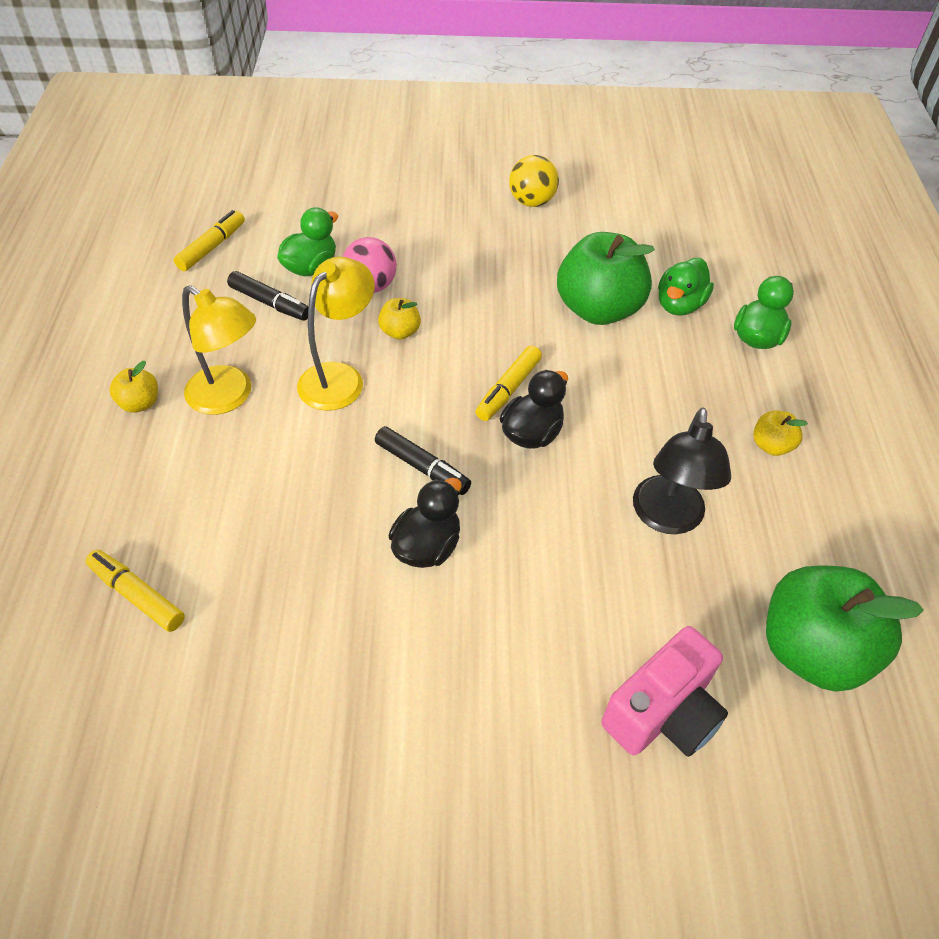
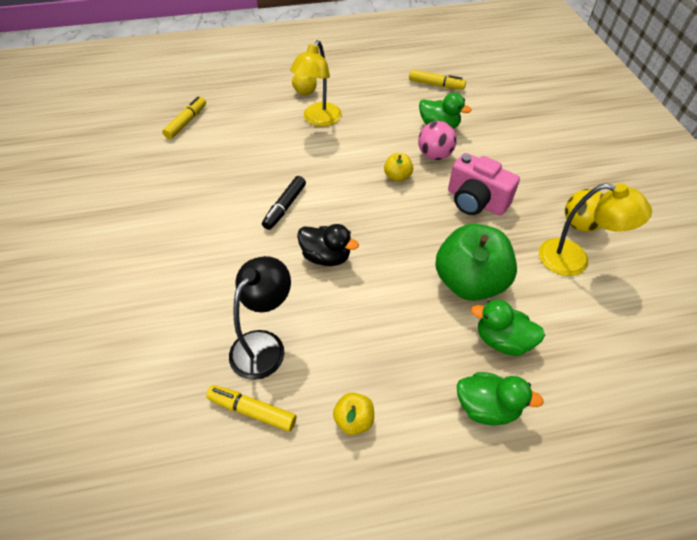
camera: 80 degrees right, 0 degrees up
black marker [227,271,309,321] -> none
yellow lamp [297,257,374,411] -> yellow lamp moved to [539,183,652,276]
black duck [388,478,462,568] -> none
yellow marker [475,346,542,421] -> yellow marker moved to [206,385,296,432]
pink camera [601,626,728,757] -> pink camera moved to [448,153,520,216]
black lamp [633,407,731,534] -> black lamp turned 120 degrees clockwise [229,256,291,380]
green apple [766,565,924,691] -> none

